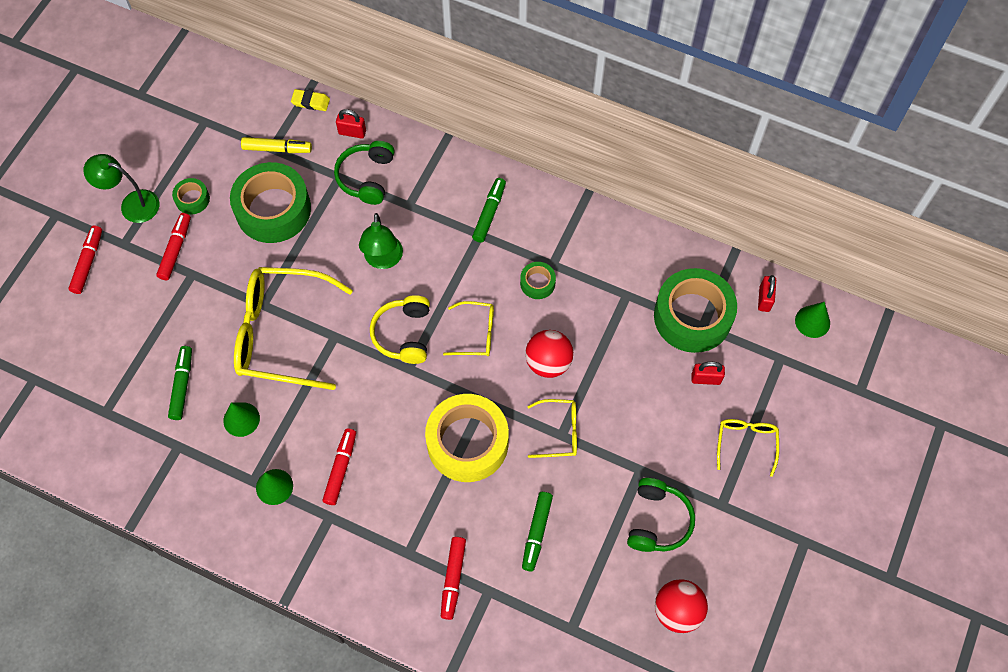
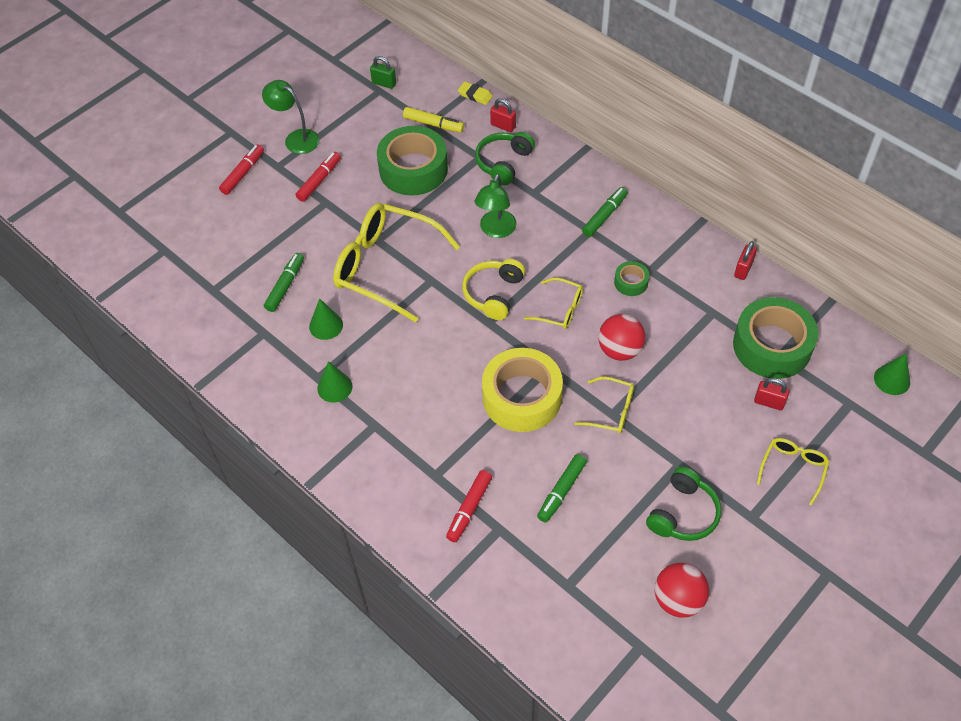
camera: 20 degrees right, 10 degrees down
green tape [172,178,210,214] -> none
red marker [322,428,356,505] -> none
red padlock [758,275,776,312] -> red padlock moved to [734,241,757,280]
none -> green padlock [370,56,396,89]

